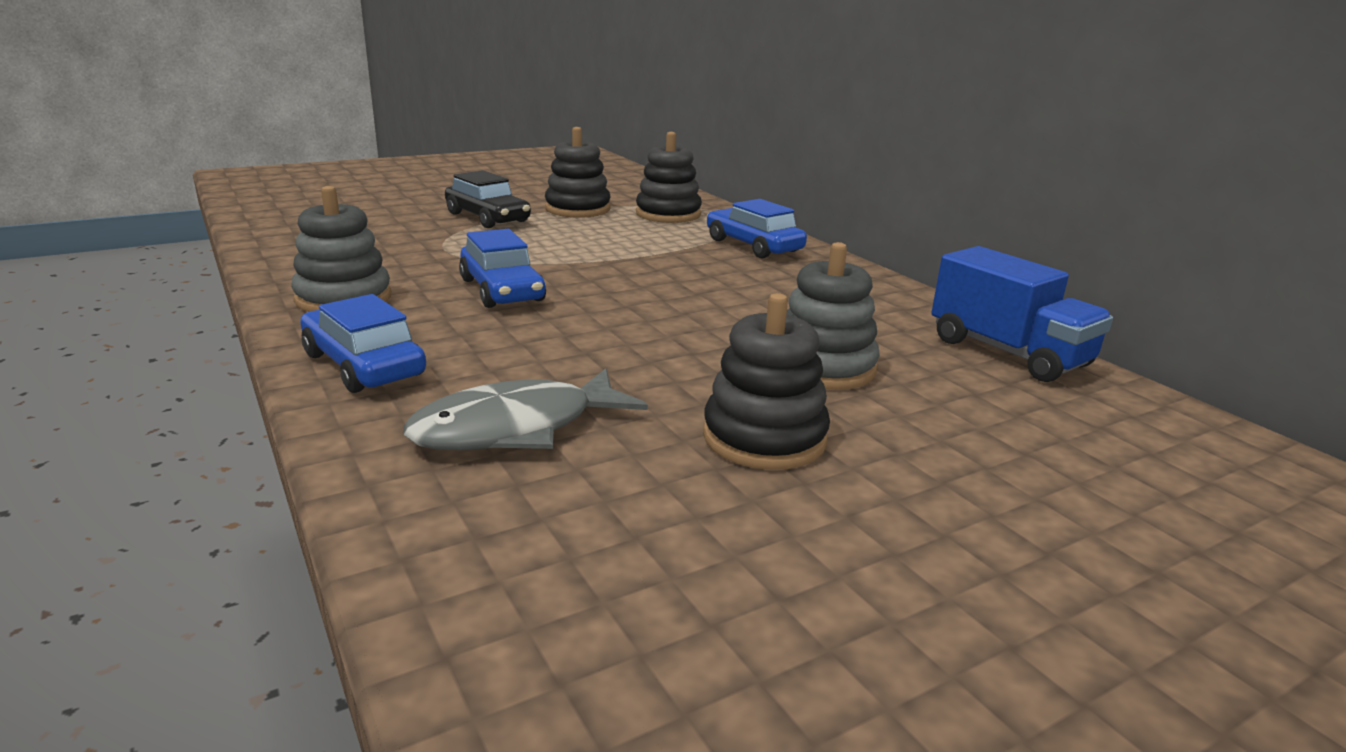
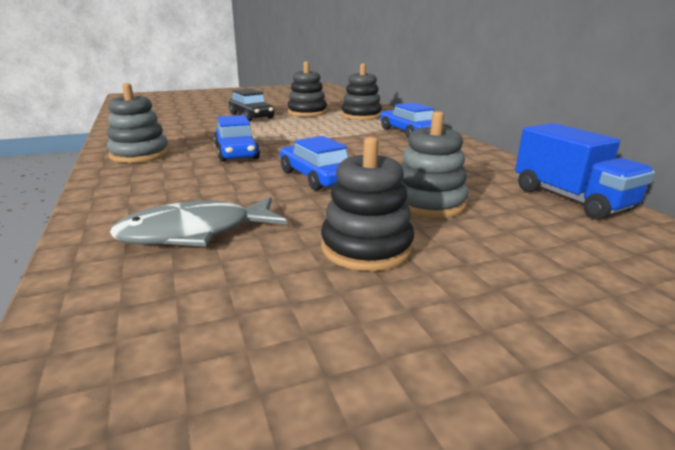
camera: 10 degrees right, 0 degrees up
blue car [300,294,426,393] -> blue car moved to [280,136,348,191]

